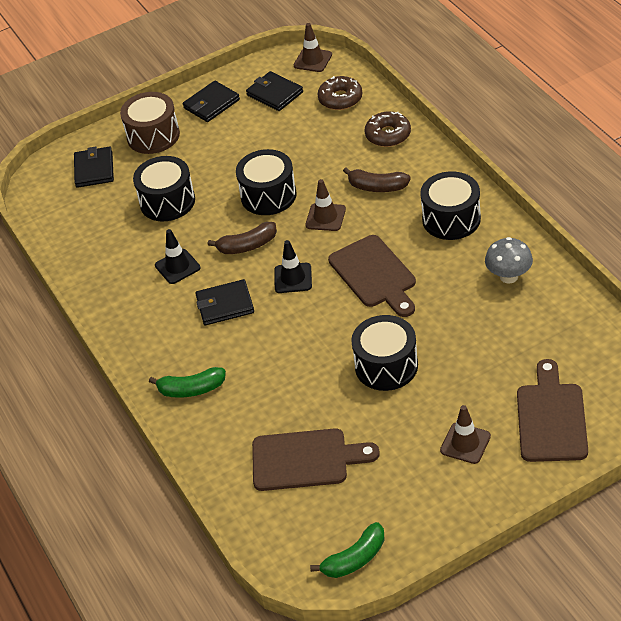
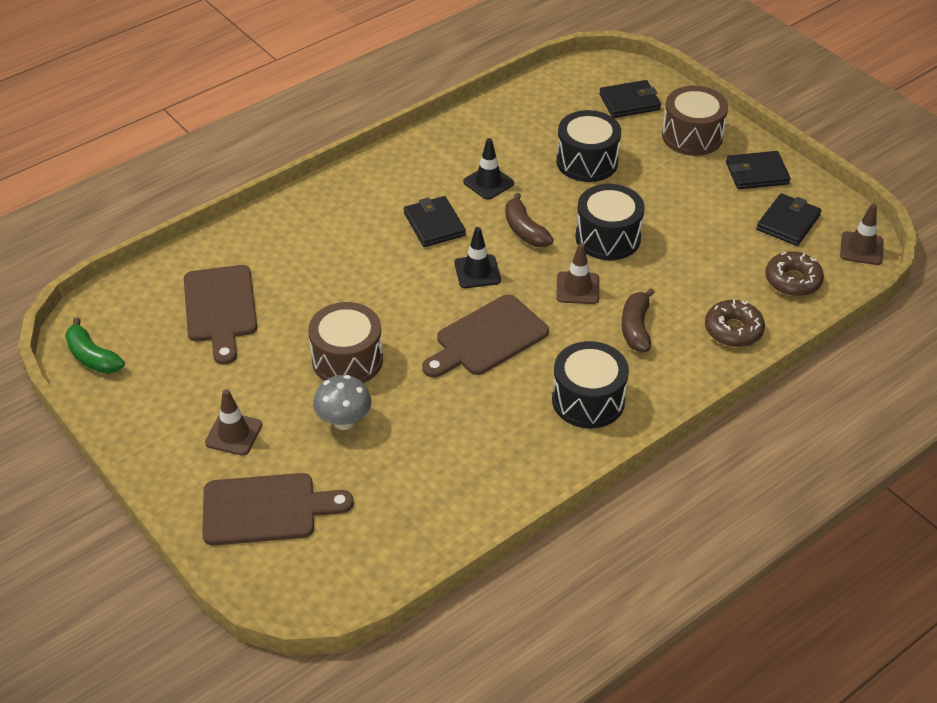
camera: 75 degrees right, 0 degrees up
green banana [149,367,226,398] -> none
black wallet [183,81,240,122] -> black wallet turned 45 degrees counterclockwise [726,151,790,189]
black drum [351,315,418,391] -> brown drum [308,302,383,383]
grey mushroom [485,237,533,284] -> grey mushroom moved to [313,375,371,430]

